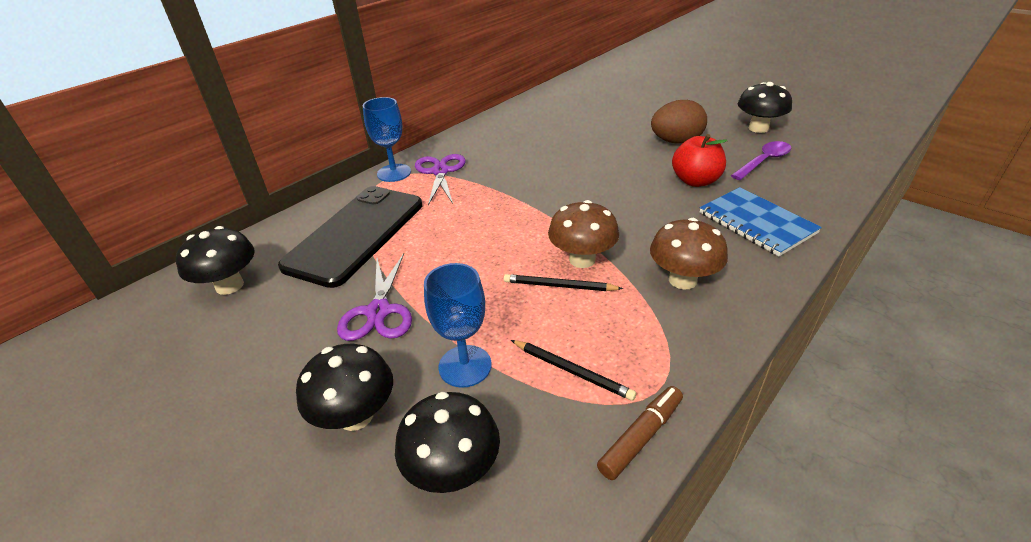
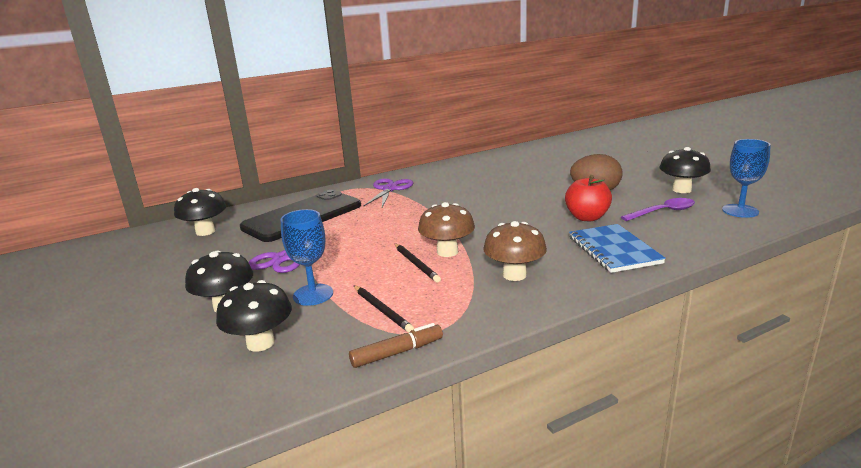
camera: 20 degrees right, 15 degrees down
blue goblet [363,97,411,182] -> blue goblet moved to [722,139,771,218]
black pencil [504,274,623,291] -> black pencil turned 150 degrees counterclockwise [394,243,441,282]

